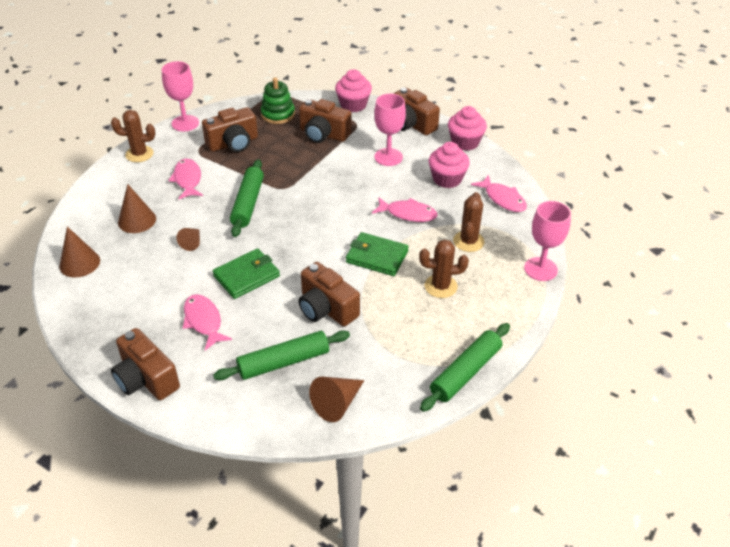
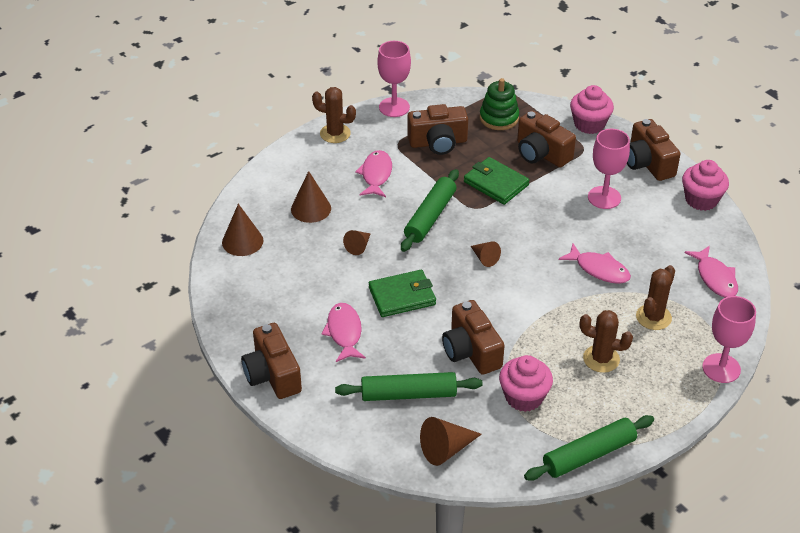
camera: 20 degrees right, 0 degrees up
green wallet [346,232,409,276] -> green wallet moved to [464,157,529,205]
pink cupcake [429,142,470,188] -> pink cupcake moved to [499,355,553,412]
none -> brown cone [471,241,501,267]

